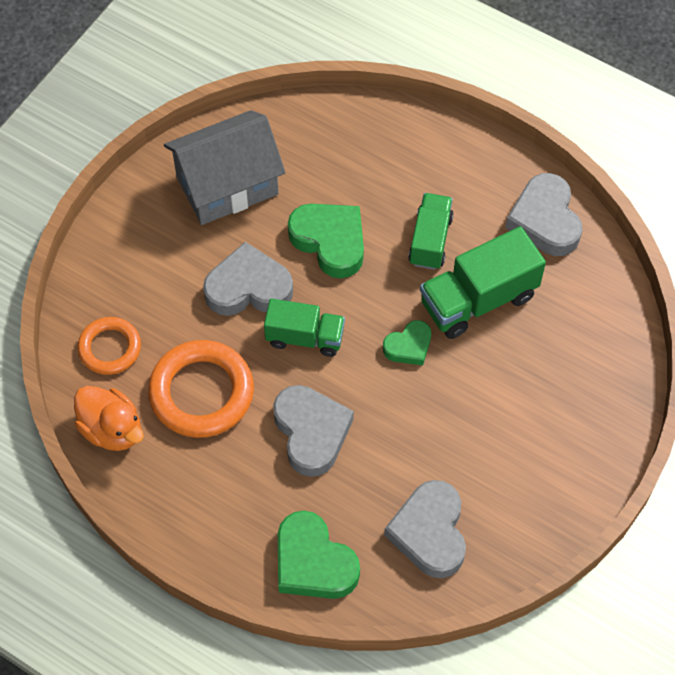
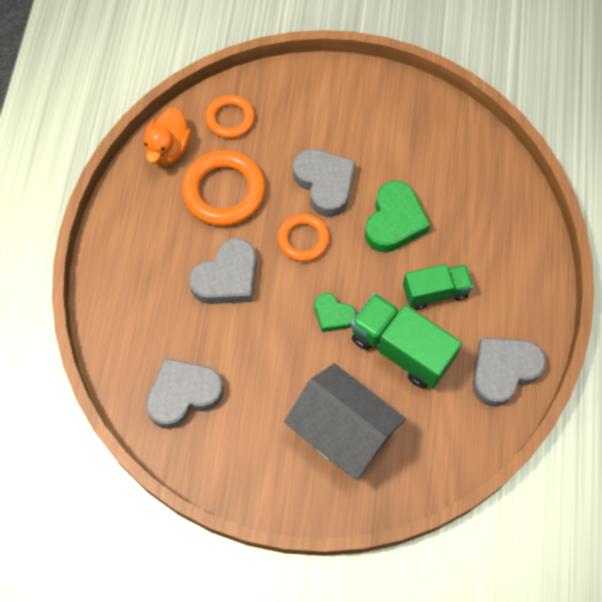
camera: 65 degrees right, 5 degrees up
grey house [164,110,285,225] -> grey house moved to [284,363,406,480]
green truck [264,298,345,357] -> orange ring [278,214,330,262]
green heart [278,511,360,599] -> none

